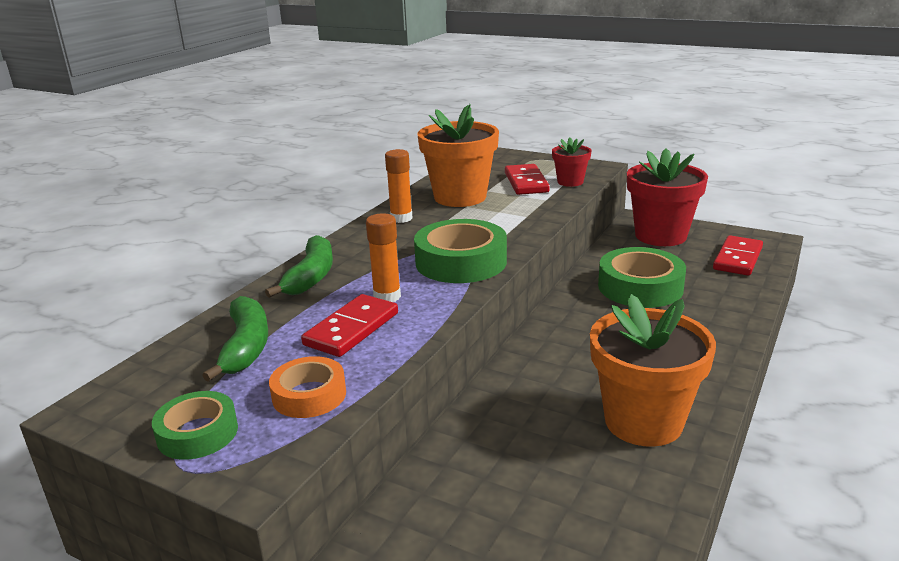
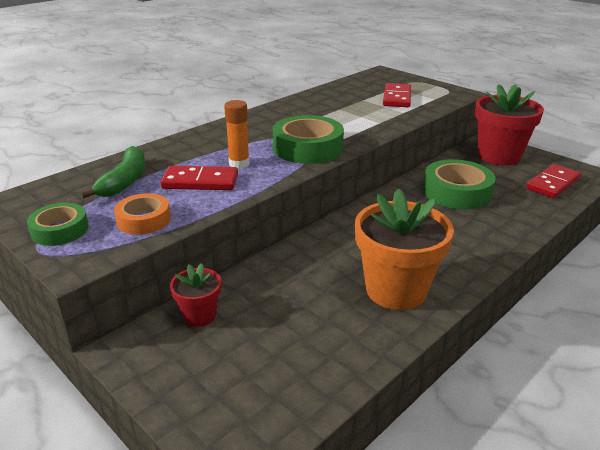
camera: 15 degrees right, 5 degrees up
green banana [265,235,333,298] -> none
red domino [301,294,398,357] -> red domino turned 45 degrees clockwise [160,166,238,190]
orange glue stick [385,149,412,223] -> none
orange flower pot [418,104,499,207] -> none
red flower pot [552,138,592,187] -> red flower pot moved to [170,263,221,327]

